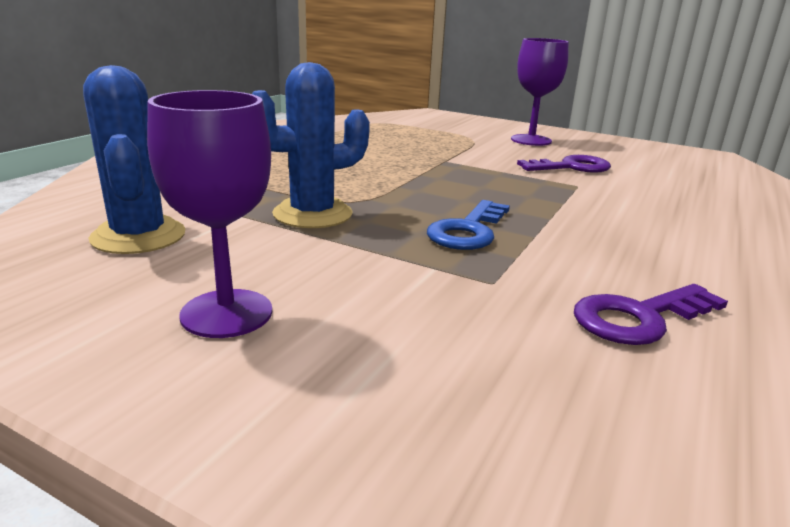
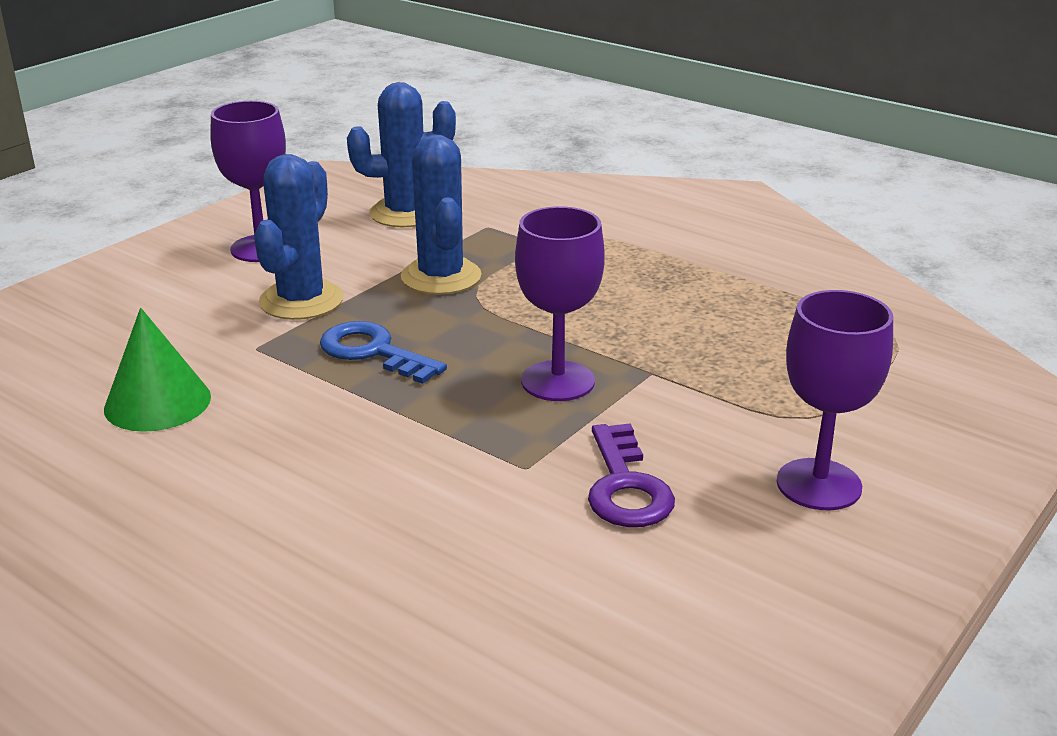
camera: 100 degrees right, 5 degrees up
purple key [574,284,728,345] -> green cone [104,308,211,432]
none -> blue cactus [254,154,343,320]
none -> purple goblet [515,206,605,401]

